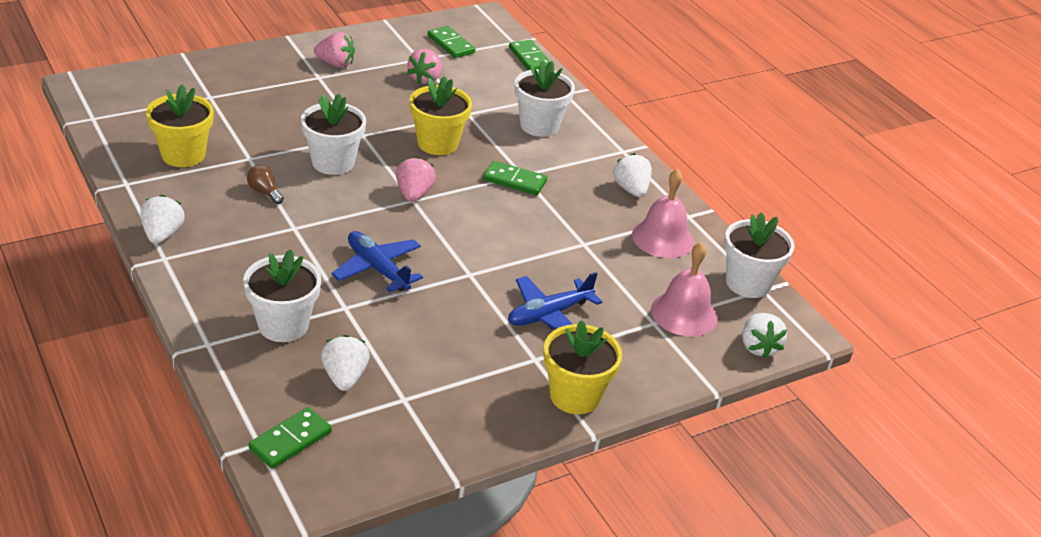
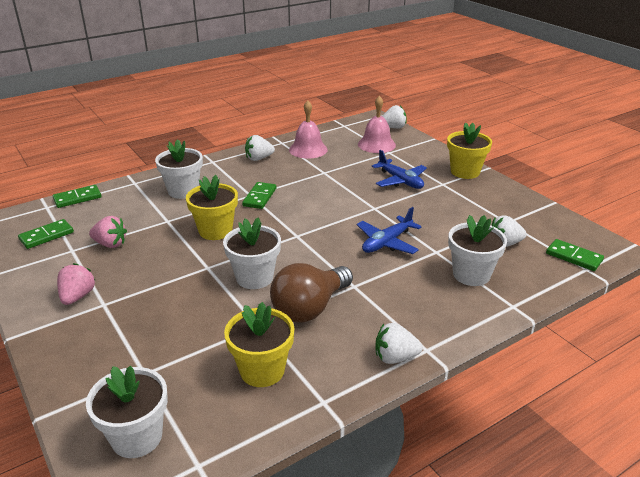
camera: 90 degrees left, 5 degrees down
brown light bulb [247,165,284,204] -> brown light bulb [270,263,353,323], size x2.35
pink strawberry [396,156,436,202] -> none
white flower pot [724,212,795,298] -> white flower pot moved to [86,366,168,458]

